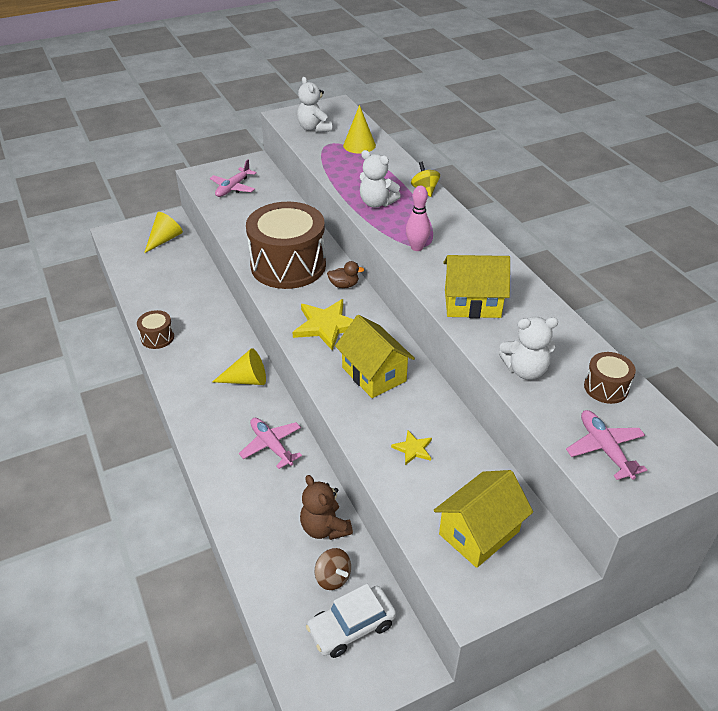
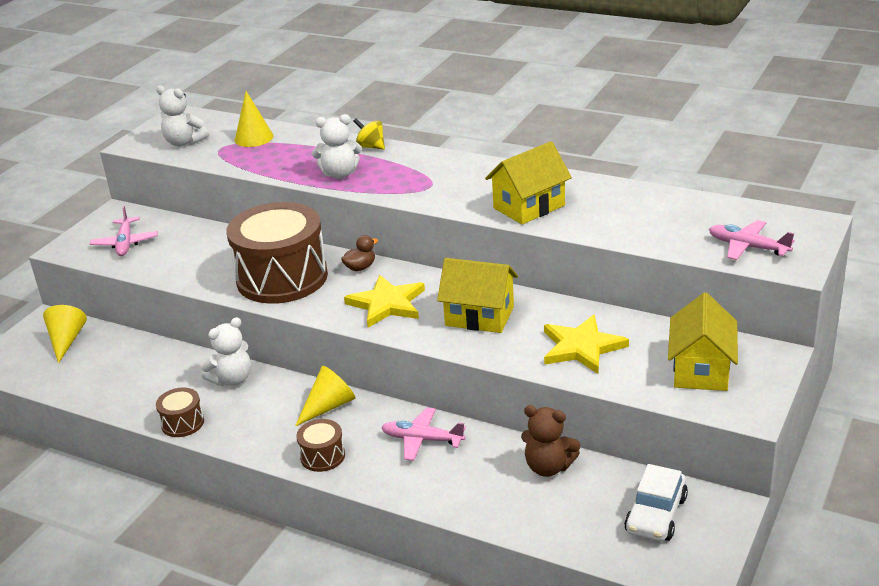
camera: 35 degrees left, 10 degrees down
brown spinning top [315,548,351,590] -> none
yellow star [391,431,432,465] -> yellow star [544,315,629,374], size x1.97
pink bowling pin [406,186,431,251] -> none
white teddy bear [499,317,558,380] -> white teddy bear moved to [200,317,251,386]
brown drum [584,352,636,404] -> brown drum moved to [297,419,345,472]

